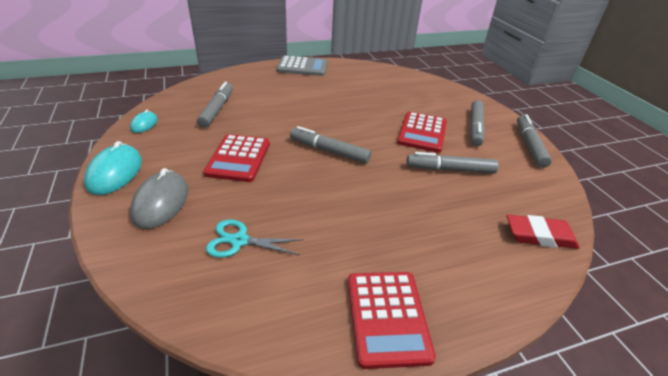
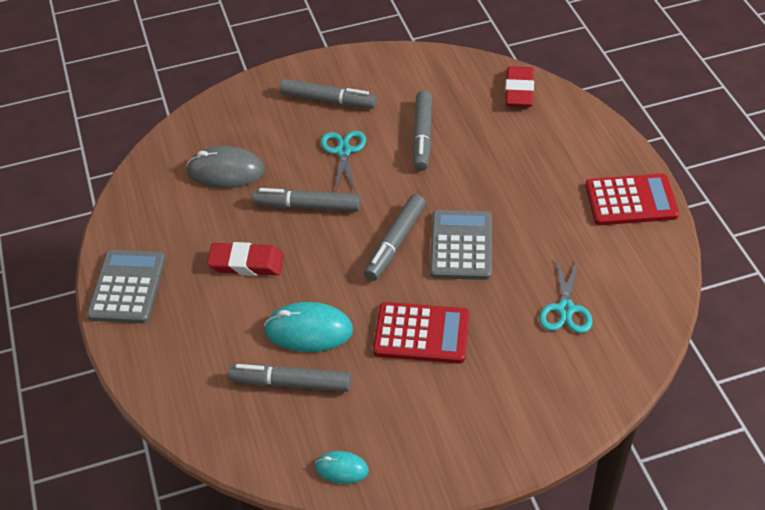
camera: 85 degrees left, 10 degrees up
turquoise mouse [84,141,142,195] -> turquoise mouse moved to [264,302,353,352]
grey mouse [130,168,188,229] -> grey mouse moved to [186,146,265,188]
red calculator [397,112,447,153] -> turquoise scissors [321,131,366,192]
grey marker [517,114,552,168] -> grey marker moved to [252,188,360,212]
none -> red eraser [207,242,284,276]
none -> grey calculator [430,210,492,280]

